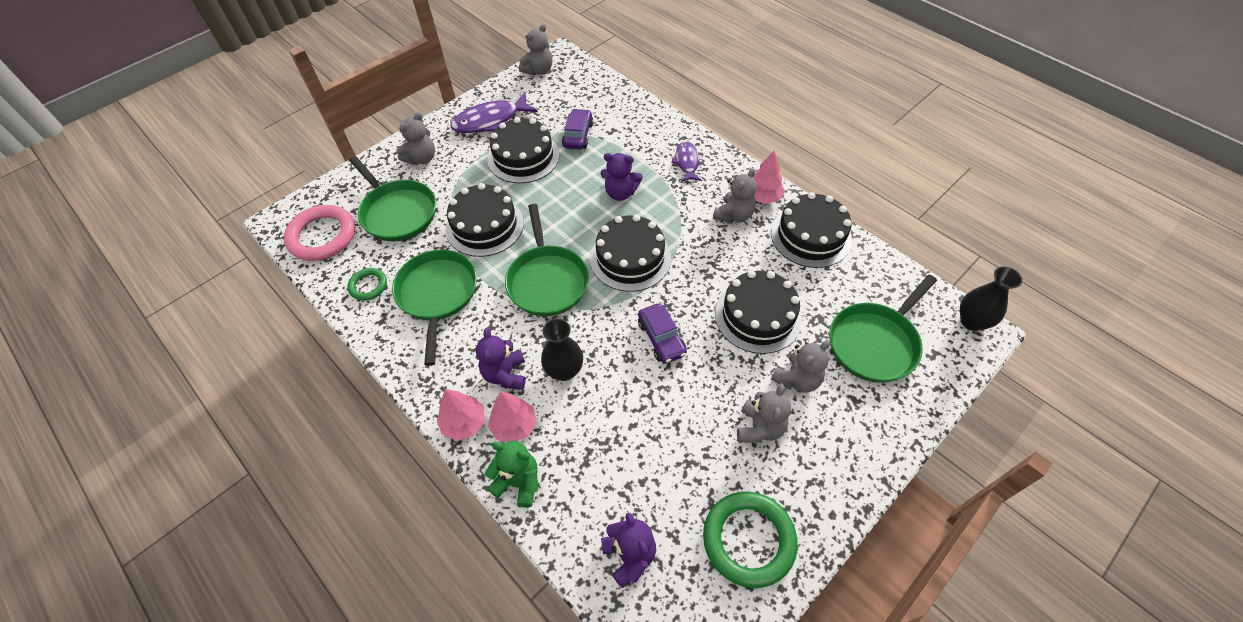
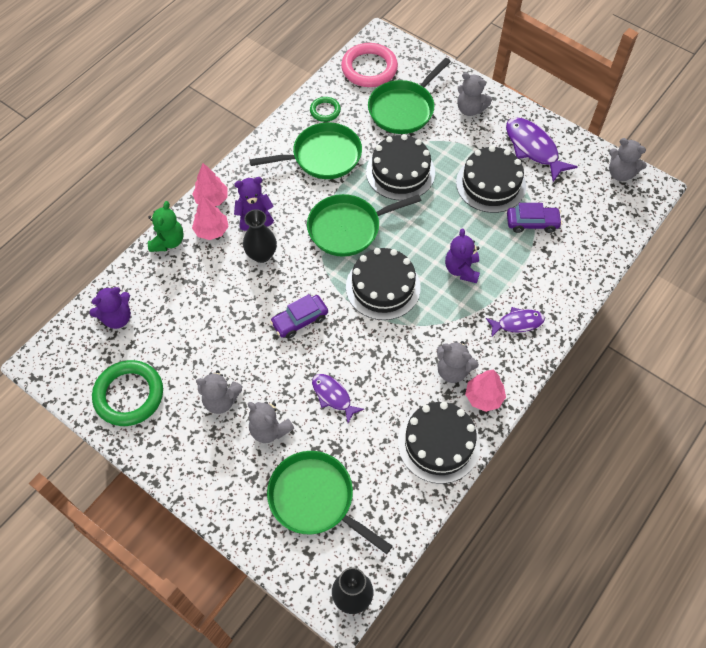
camera: 80 degrees right, 5 degrees up
black cake [715,270,802,354] -> purple fish [312,374,364,423]

